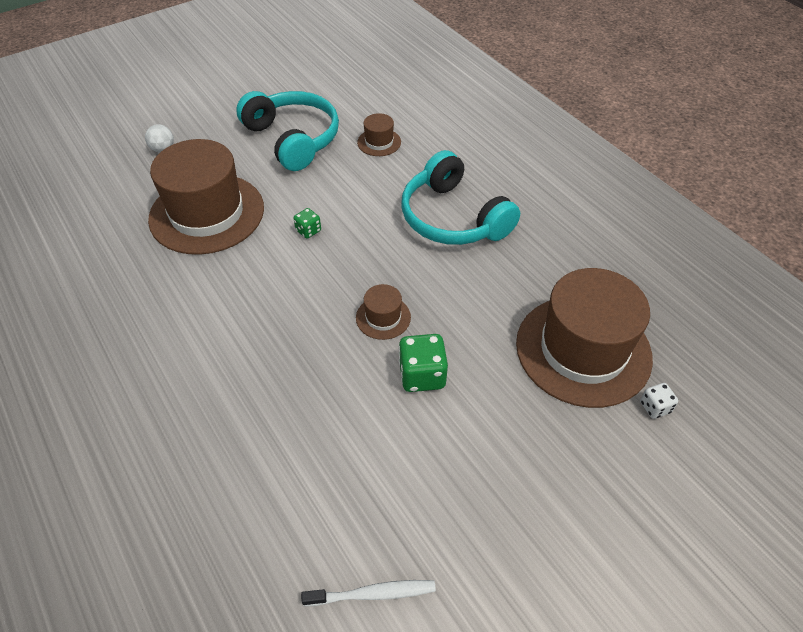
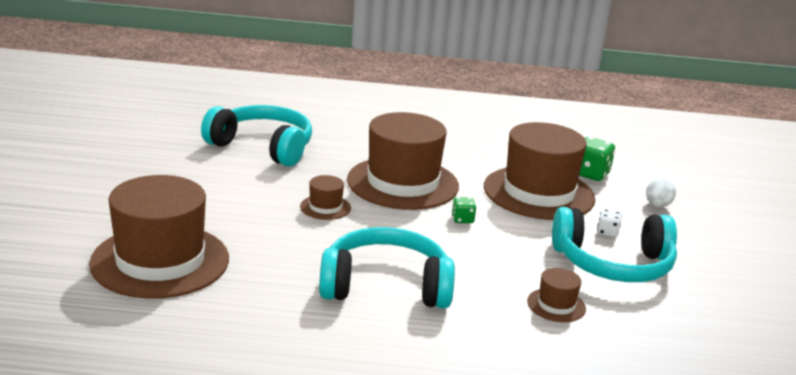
camera: 125 degrees right, 25 degrees down
white toothbrush [301,580,436,606] -> none
green dice [399,334,448,392] -> green dice moved to [579,137,615,181]
white dice [640,383,678,419] -> white dice moved to [597,209,622,237]
none -> turquoise headphones [201,105,312,166]
none -> brown hat [347,112,459,210]

